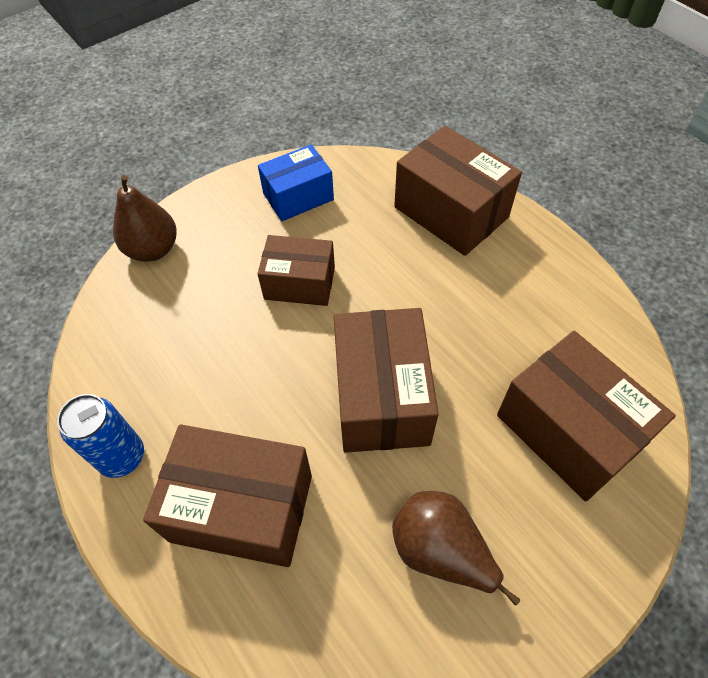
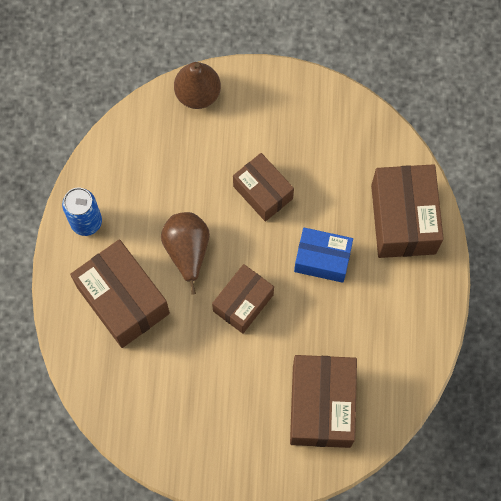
camera: 40 degrees right, 15 degrees up
blue box [258,144,334,221] -> blue box moved to [294,228,353,283]
brown box [334,308,439,453] -> brown box [212,264,274,334], size x0.64
brown pear [392,491,520,606] -> brown pear moved to [161,212,210,295]

